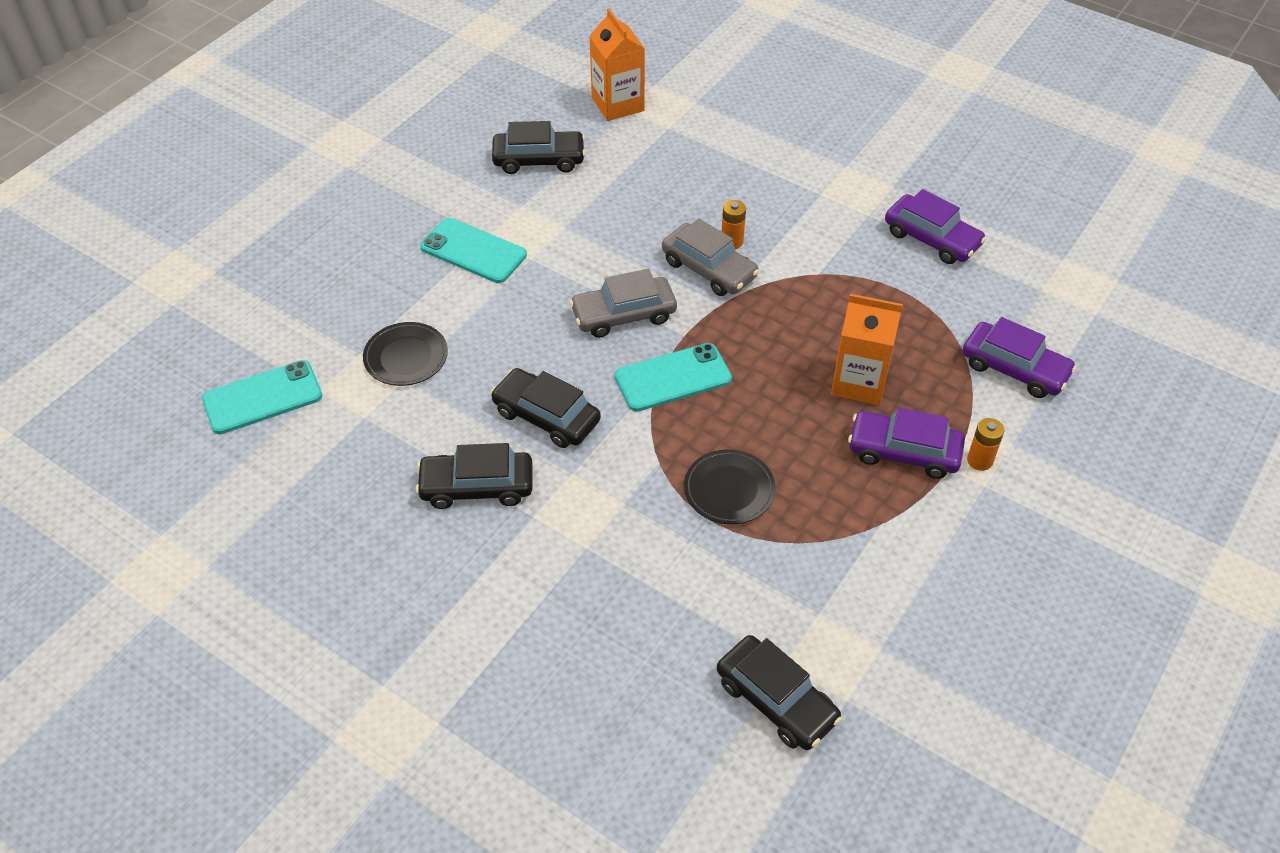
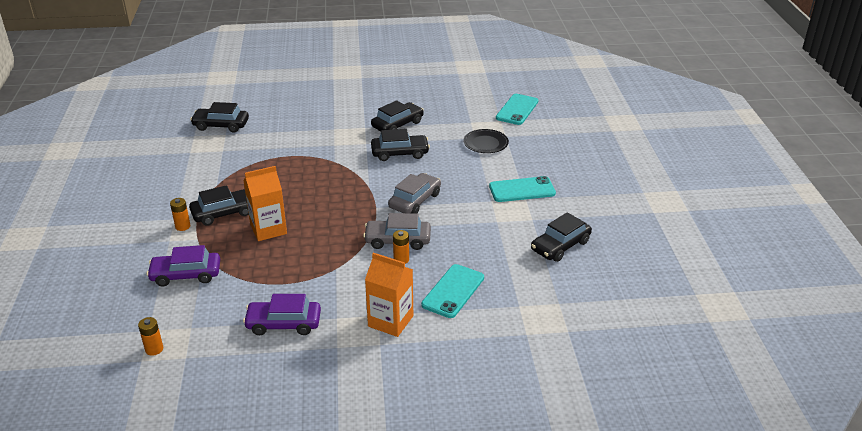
camera: 140 degrees right, 15 degrees down
orange carton [589,8,645,121] -> orange carton moved to [365,253,413,337]
turquoise phone [615,343,732,412] -> turquoise phone moved to [421,264,484,318]
black plate [684,449,776,524] -> none
purple car [848,407,965,479] -> black car [189,185,249,226]
none -> orange battery [138,317,163,356]

